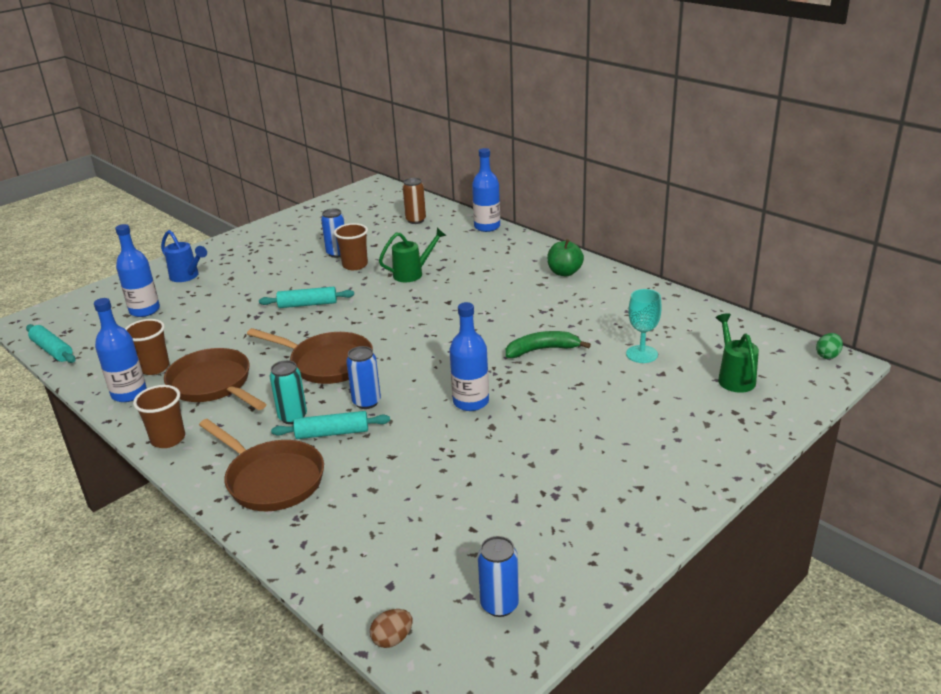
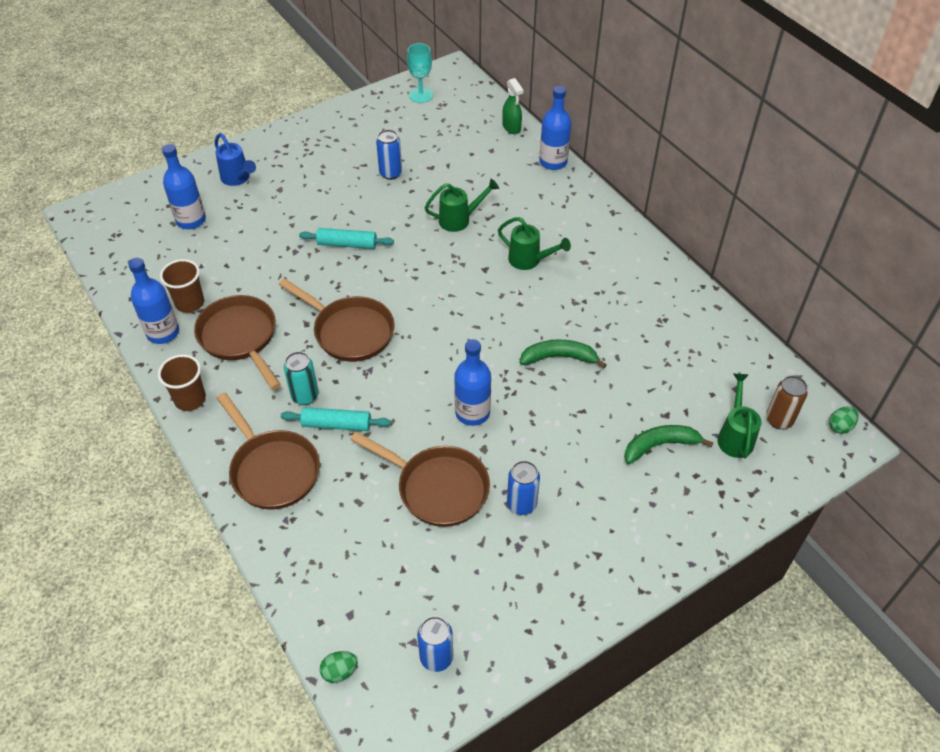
camera: 10 degrees right, 20 degrees up
turquoise rolling pin [26,324,75,363] -> none
brown cup [334,223,368,270] -> none
blue can [346,346,381,409] -> blue can moved to [507,461,540,515]
brown egg [370,609,412,648] -> green egg [320,651,358,683]
brown can [403,178,426,224] -> brown can moved to [766,376,808,429]
green apple [547,239,584,276] -> none
turquoise goblet [626,289,662,363] -> turquoise goblet moved to [407,43,433,103]
none -> brown pan [350,432,490,527]
none -> green watering can [498,217,571,270]
none -> green spray bottle [502,78,523,134]
none -> green banana [624,425,713,464]

